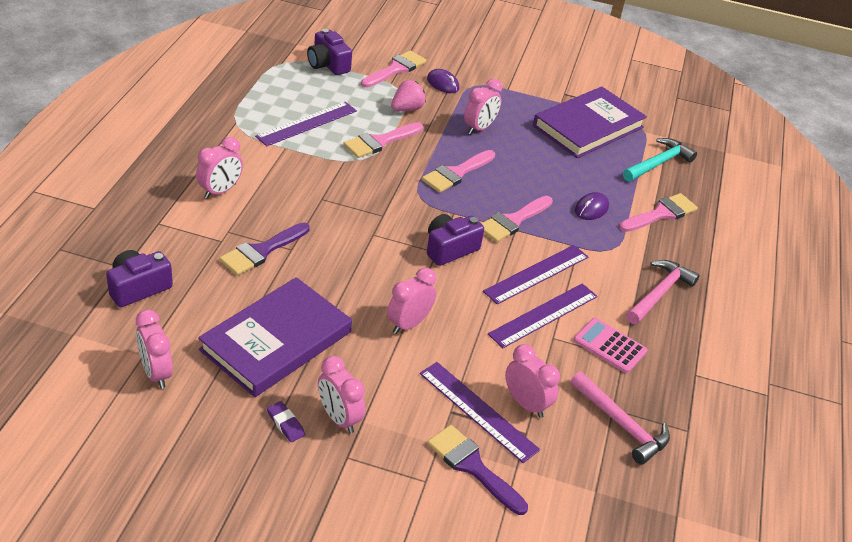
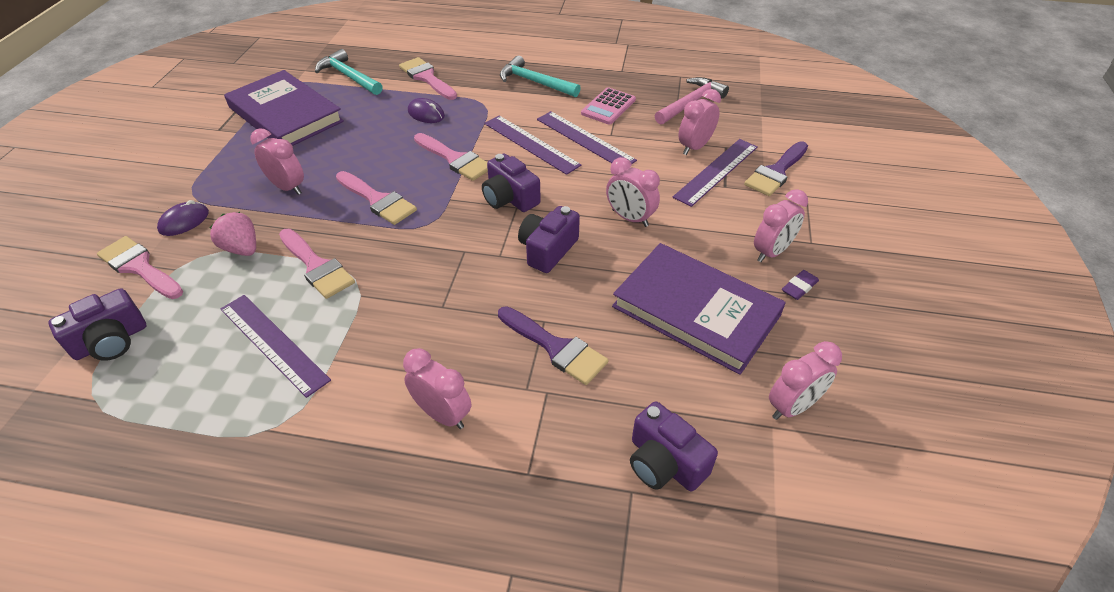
camera: 90 degrees left, 5 degrees up
pink hammer [626,260,700,324] -> turquoise hammer [500,56,581,97]
none -> purple camera [518,206,580,273]

